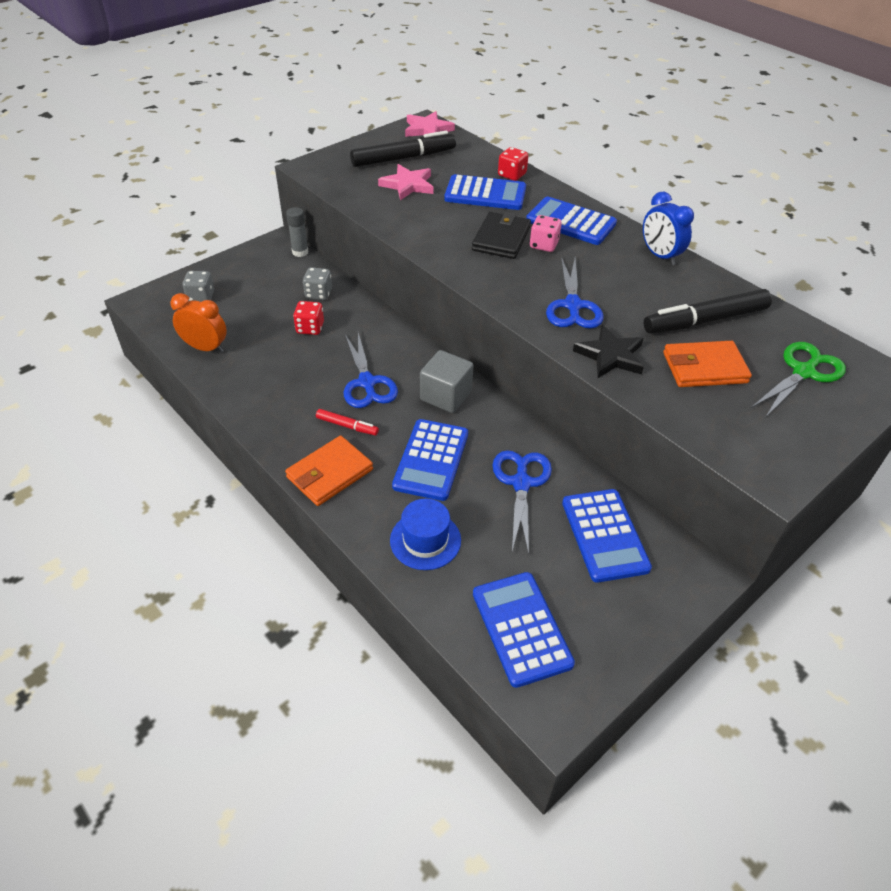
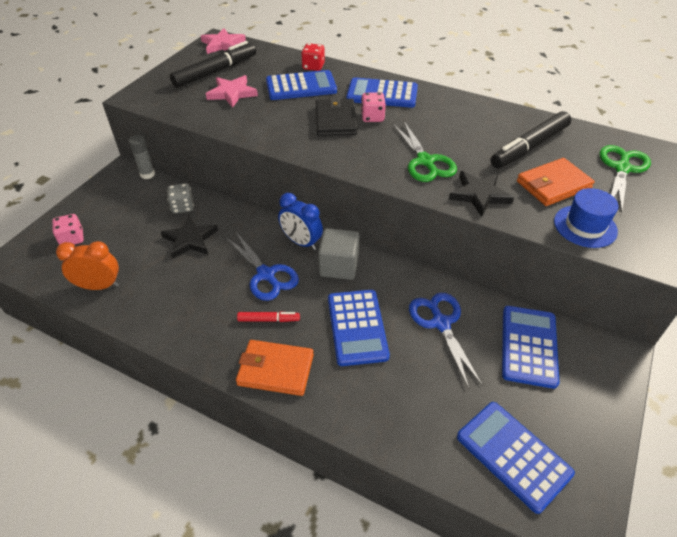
camera: 20 degrees left, 0 degrees up
grey dice [182,271,214,302] -> pink dice [52,214,84,245]
orange wallet [285,436,373,506] -> orange wallet turned 75 degrees clockwise [236,340,314,396]
red dice [293,301,324,335] -> black star [161,216,218,259]
blue hat [390,499,461,570] -> blue hat moved to [554,188,619,248]
blue scissors [546,257,604,328] -> green scissors [393,120,457,182]
blue calculator [562,489,652,583] -> blue calculator turned 135 degrees counterclockwise [502,306,560,389]
blue clock [643,192,694,265] -> blue clock moved to [278,193,323,250]

